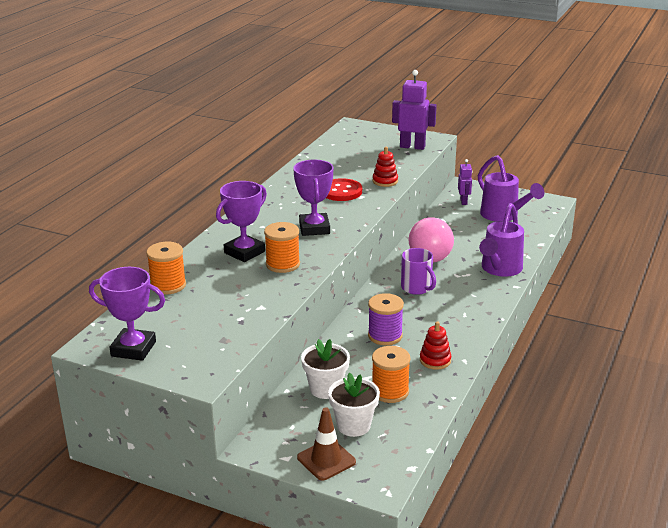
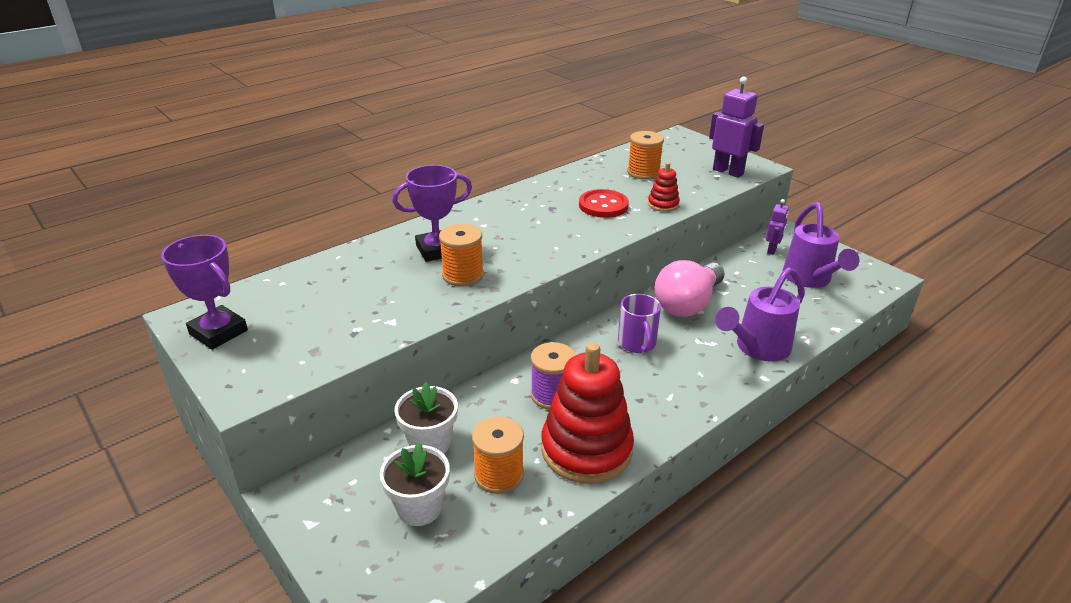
camera: 25 degrees right, 5 degrees up
orange spool [146,242,186,294] -> orange spool moved to [627,131,664,180]
purple trophy [293,160,333,236] -> none
brown traffic cone [297,407,356,480] -> none
red stacking toy [420,321,452,370] -> red stacking toy [541,343,634,484], size x2.18

